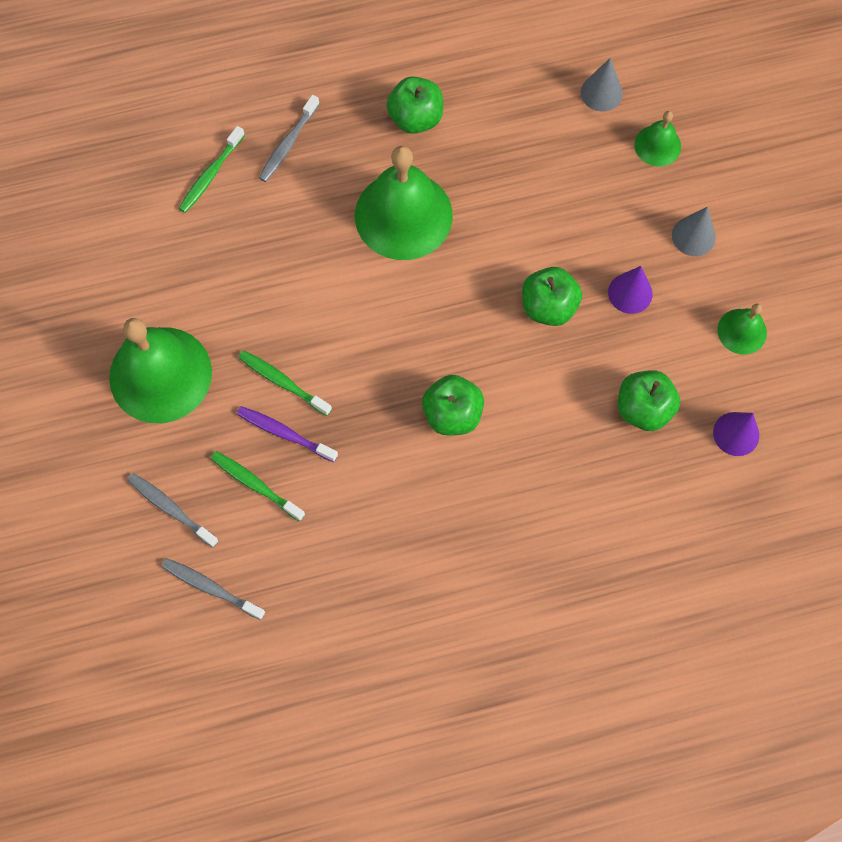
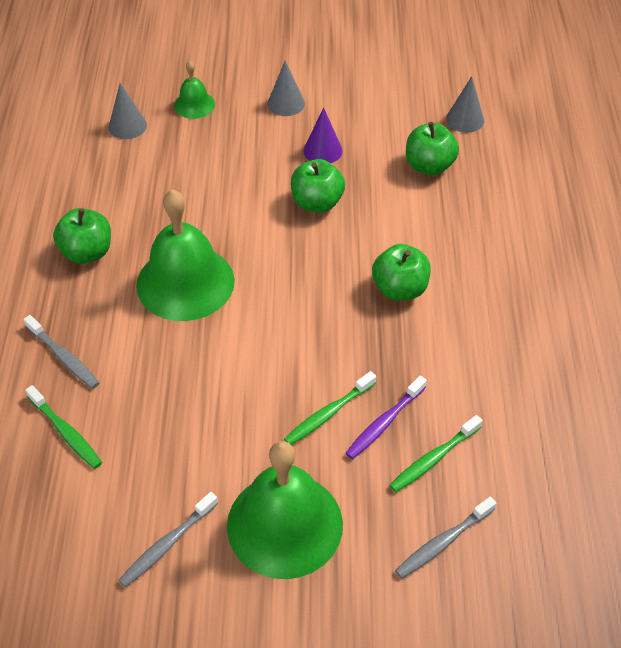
camera: 75 degrees left, 20 degrees down
grey toothbrush [161,558,266,620] -> grey toothbrush moved to [118,492,218,587]
purple cone [713,412,759,456] -> grey cone [446,76,484,133]
green bell [717,304,767,355] -> none

